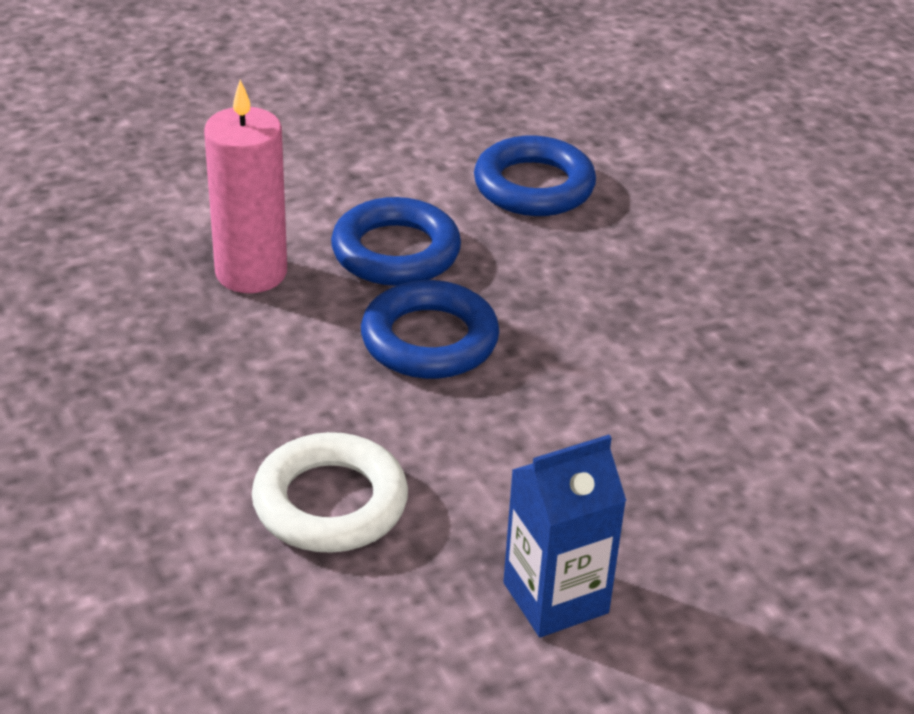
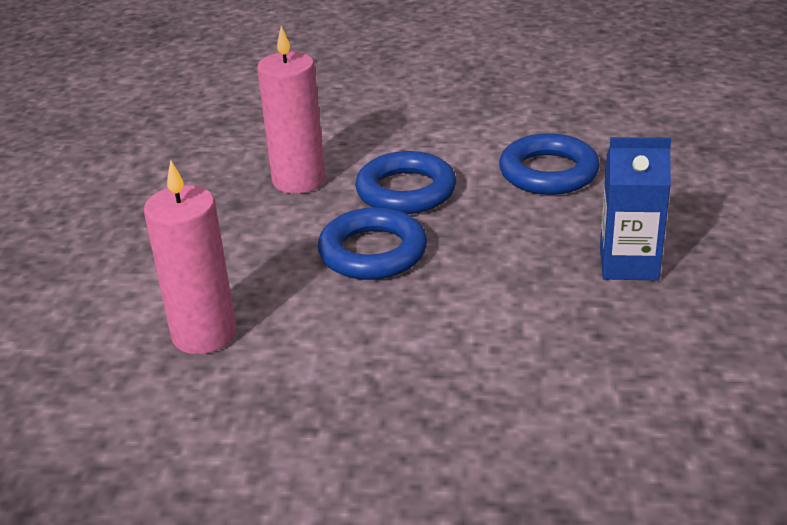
camera: 35 degrees right, 5 degrees down
white ring [252,432,408,553] -> pink candle [144,160,236,354]
blue carton [503,435,626,637] -> blue carton moved to [600,137,671,281]

